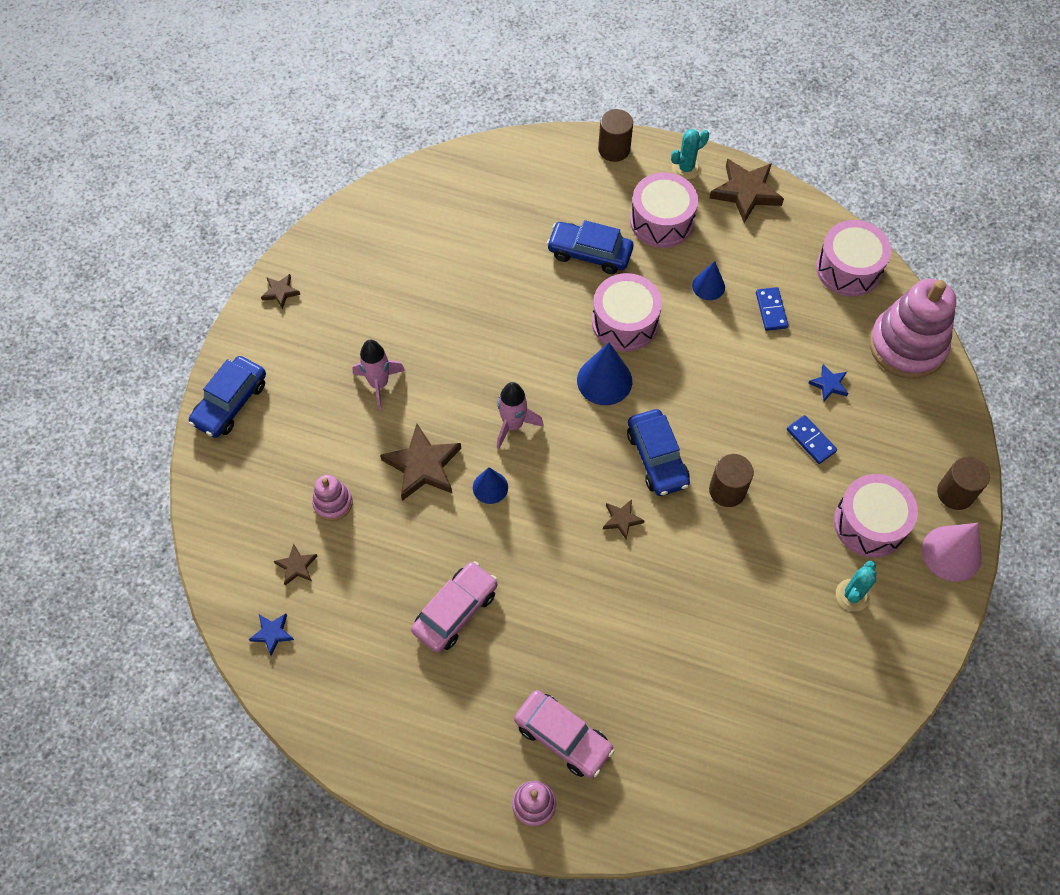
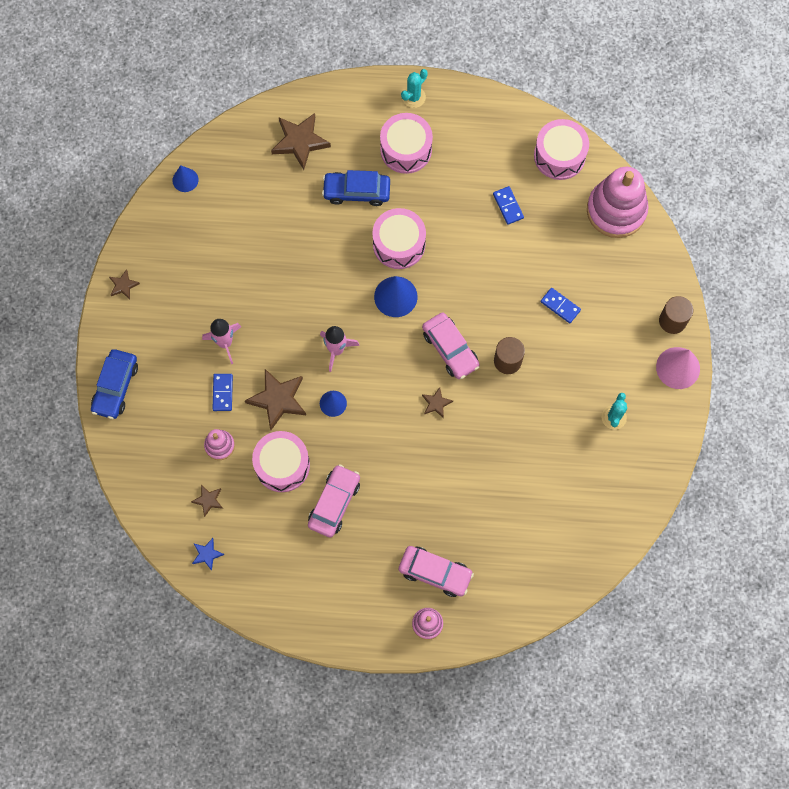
camera: 15 degrees left, 10 degrees up
brown cylinder [598,109,633,162] -> none
blue car [627,409,690,496] -> pink car [422,312,480,379]
blue cone [692,261,725,300] -> blue cone moved to [173,165,198,192]
brown star [709,159,784,223] -> brown star moved to [271,113,331,170]
blue star [808,364,848,401] -> none
pink drum [834,474,918,558] -> pink drum moved to [252,431,310,492]
none -> blue domino [213,374,233,411]

